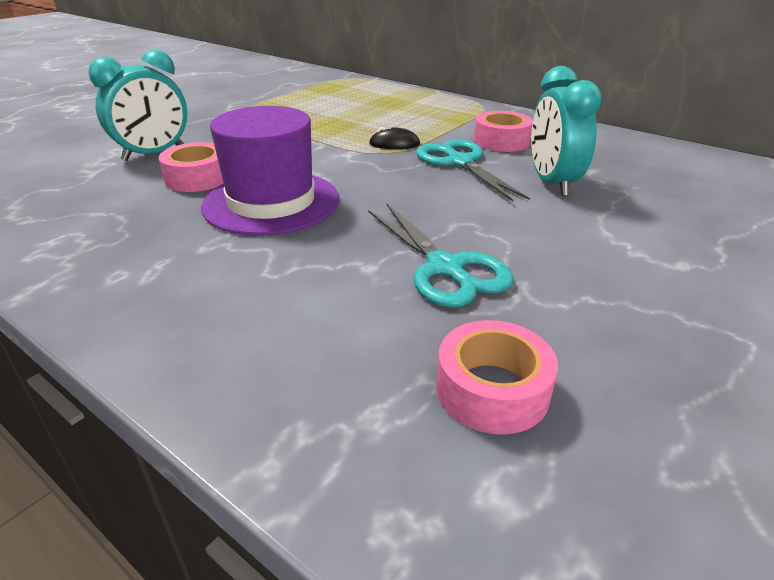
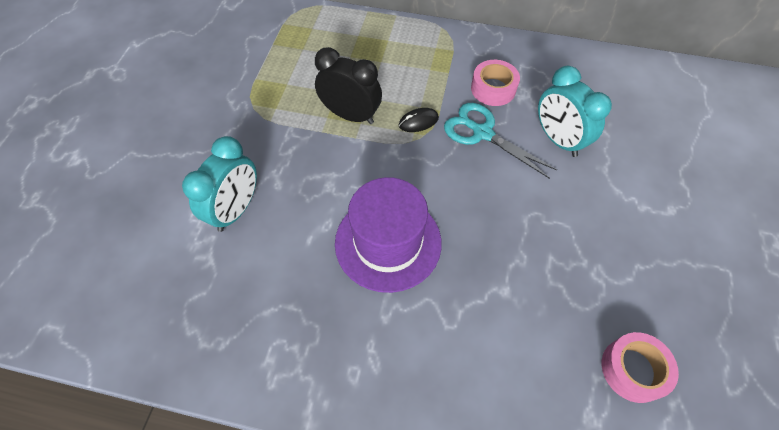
camera: 25 degrees left, 25 degrees up
pink tape [158,142,224,192] -> none
turquoise scissors [368,204,514,307] -> none
none -> black clock [315,47,382,124]

